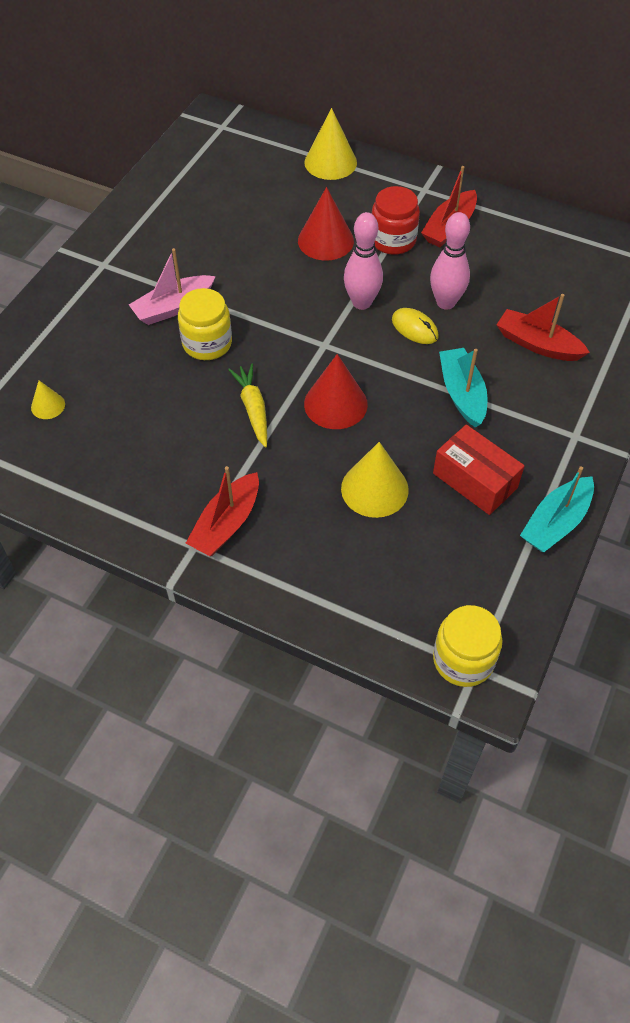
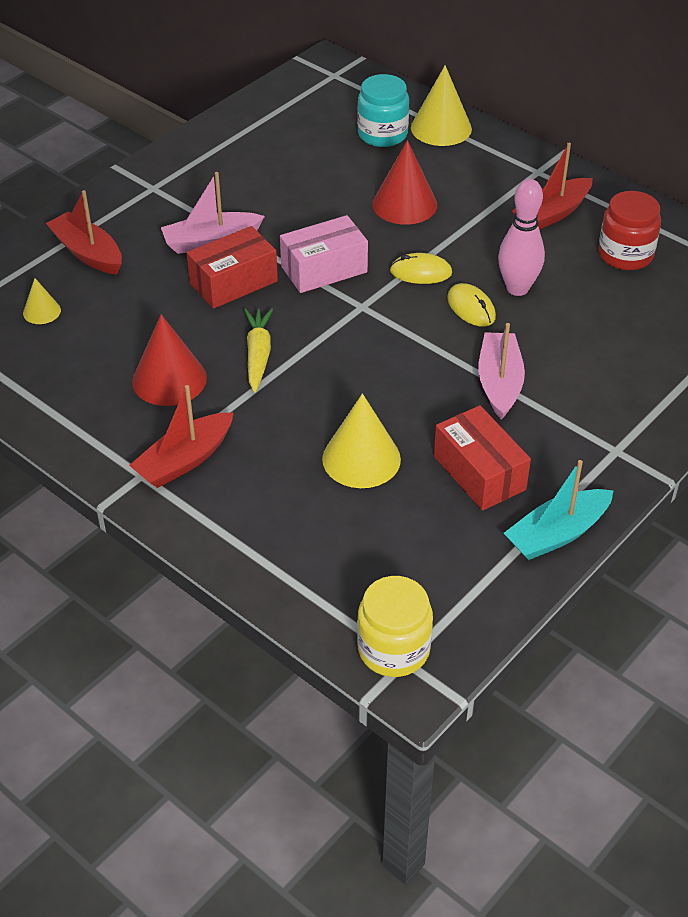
camera: 15 degrees right, 10 degrees down
yellow jar [178,288,232,360] -> red box [187,226,278,309]
red cone [304,354,368,429] -> red cone moved to [132,314,207,406]
pink bowling pin [344,212,383,310] -> yellow mouse [390,253,452,284]
red jar [372,186,420,255] -> red jar moved to [598,191,661,270]
turquoise boat [439,348,487,428] -> pink boat [478,323,525,420]
red boat [496,294,590,361] -> red boat moved to [46,190,122,275]
none -> pink box [280,215,368,293]
none -> turquoise jar [357,74,409,147]

